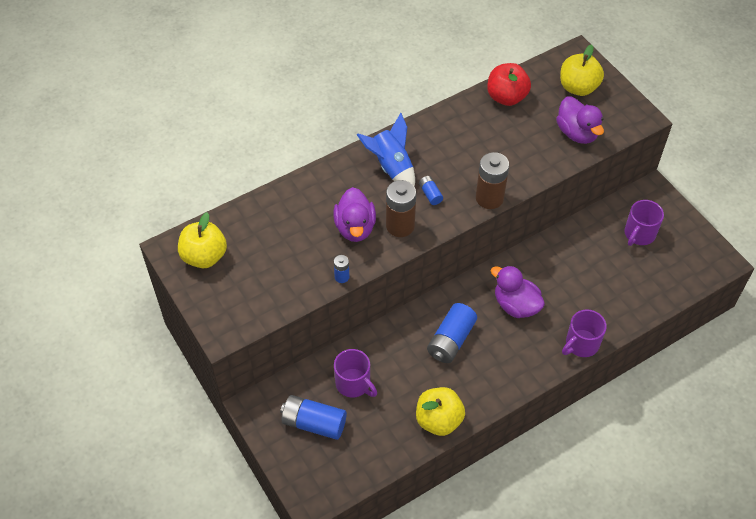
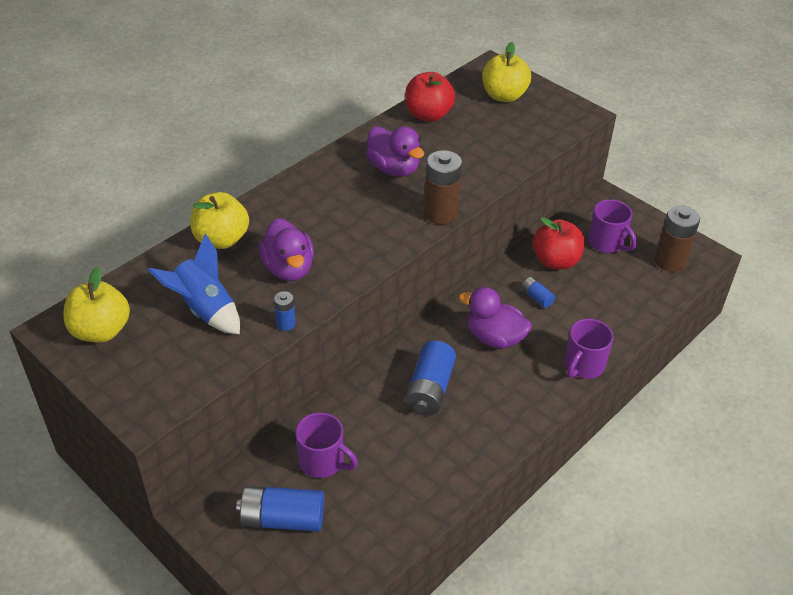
camera: 15 degrees left, 10 degrees down
blue rocket [357,113,415,187] -> blue rocket moved to [148,234,240,334]
brown battery [386,180,416,237] -> brown battery moved to [655,205,700,272]
yellow apple [416,387,465,436] -> yellow apple moved to [190,192,249,249]
blue battery [419,176,443,205] -> blue battery moved to [522,277,555,308]
purple duck [556,96,604,144] -> purple duck moved to [366,126,424,177]
purple mug [625,200,664,246] -> purple mug turned 60 degrees counterclockwise [588,199,637,253]
none -> red apple [533,217,585,269]

